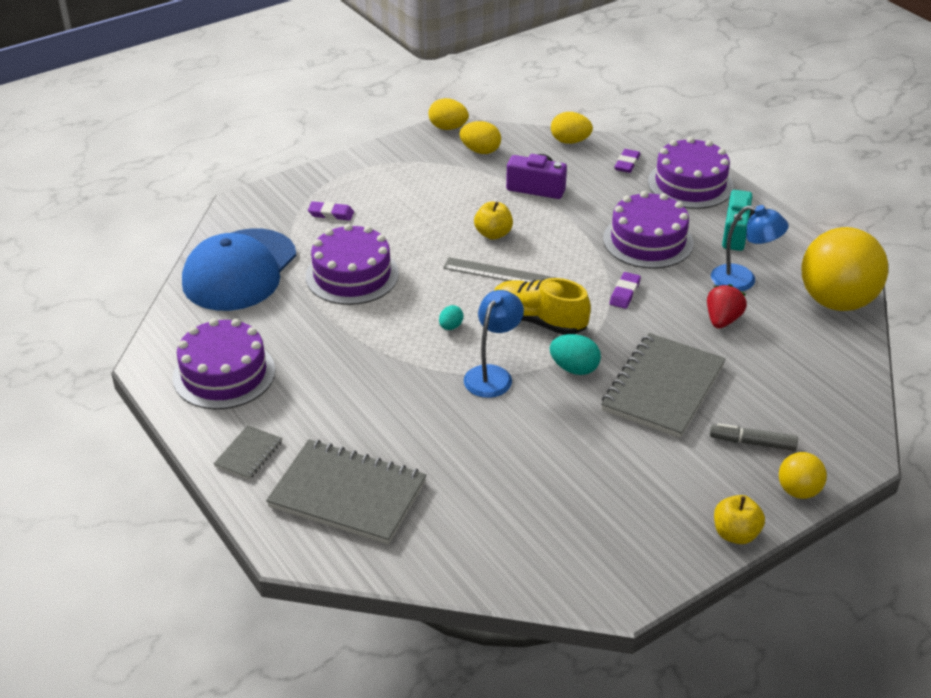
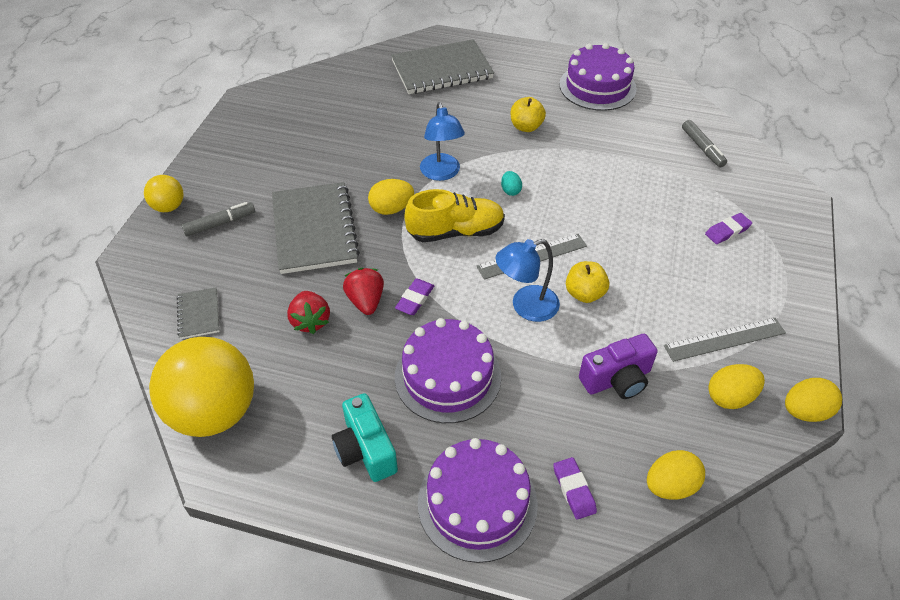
camera: 140 degrees right, 10 degrees up
blue cap [182,228,297,311] -> grey marker [682,120,727,167]
grey notebook [214,425,282,480] -> grey notebook moved to [177,287,220,339]
purple cake [306,224,399,305] -> none
turquoise egg [550,334,601,375] -> yellow egg [368,179,414,215]
purple eraser [610,272,641,309] -> purple eraser turned 45 degrees clockwise [395,279,434,315]
blue lamp [711,205,789,291] -> blue lamp moved to [496,239,560,322]
yellow apple [714,495,765,544] -> yellow apple moved to [511,97,546,132]
none -> red strawberry [343,268,384,315]
none -> grey ruler [664,318,786,362]

